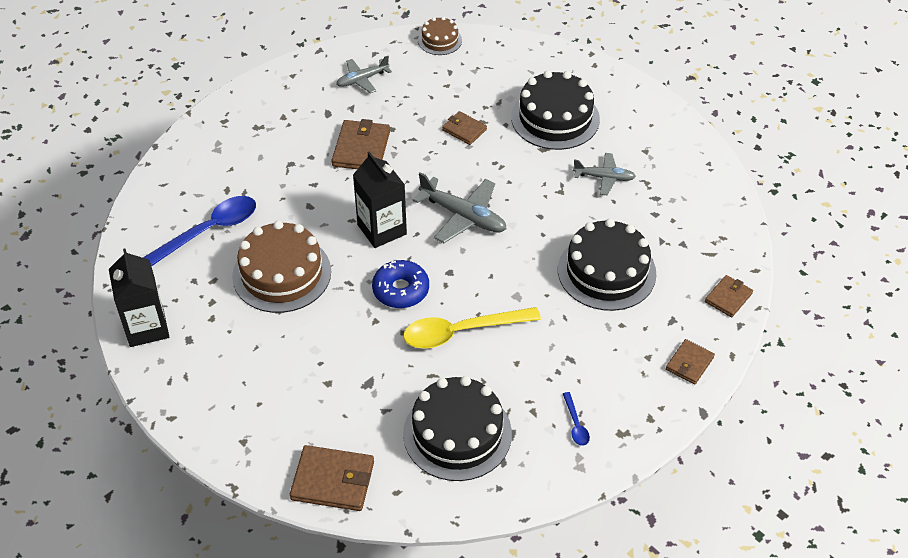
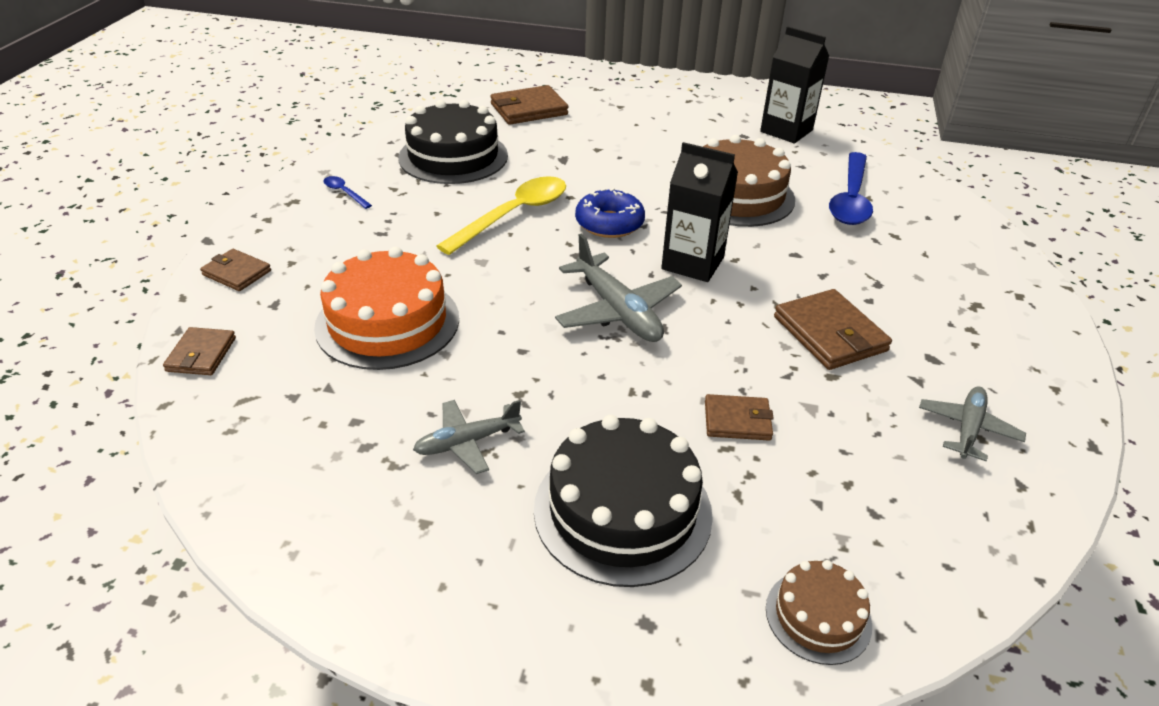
camera: 145 degrees right, 10 degrees down
grey plane [412,172,506,243] -> grey plane turned 120 degrees counterclockwise [555,233,682,342]
brown cake [418,17,462,55] -> brown cake moved to [766,560,872,665]
black cake [558,219,656,311] -> orange cake [314,247,459,370]
brown wallet [666,339,715,385] -> brown wallet turned 60 degrees counterclockwise [200,249,271,291]

